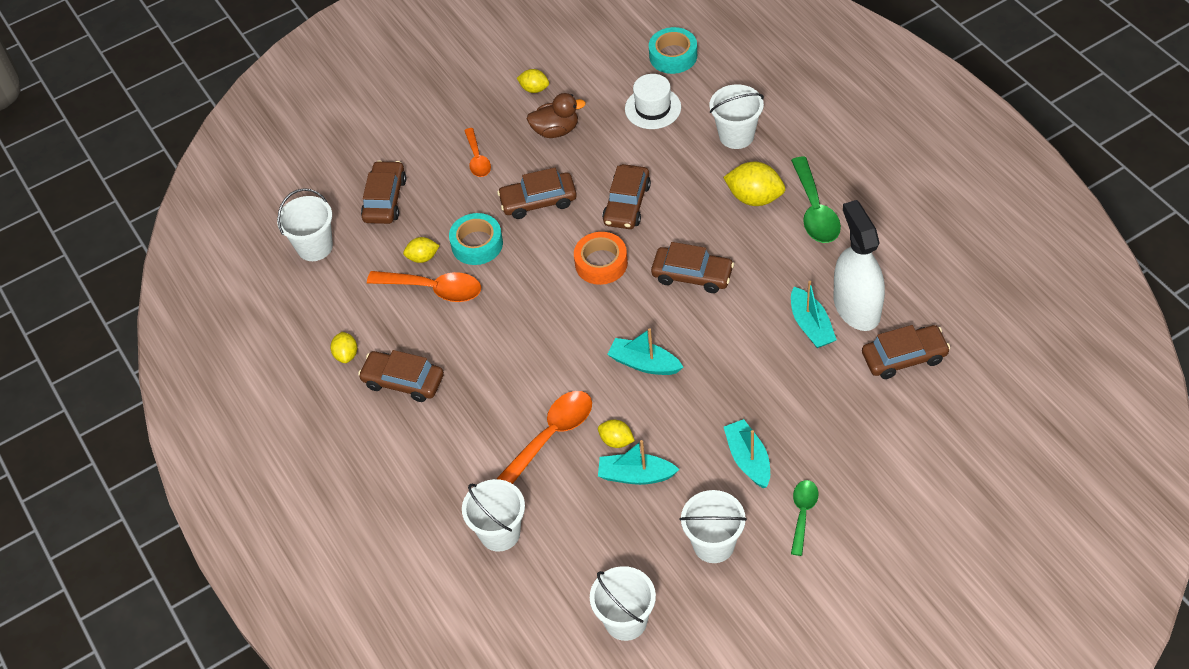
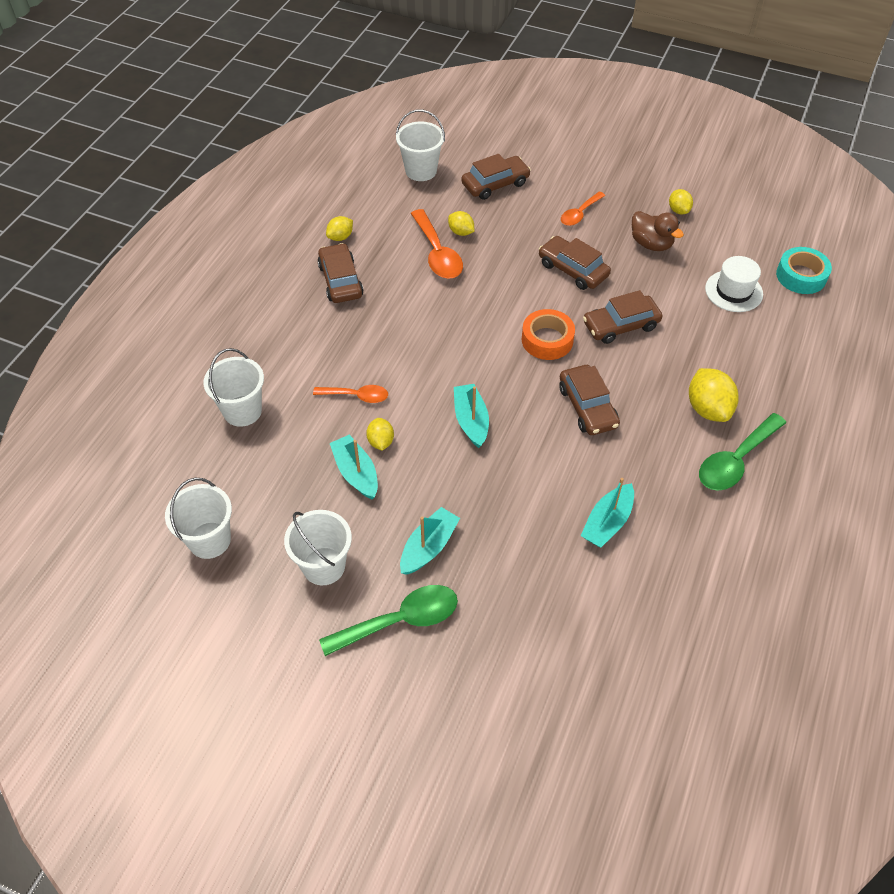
camera: 50 degrees right, 0 degrees up
turquoise tape [449,213,503,265] -> none
orange spoon [497,391,592,484] -> orange spoon [313,385,388,403], size x0.62
white bucket [710,84,764,149] -> none
green spoon [791,480,818,556] -> green spoon [319,585,458,656], size x1.61
white spray bottle [834,200,885,331] -> none
brown car [862,325,950,379] -> none

